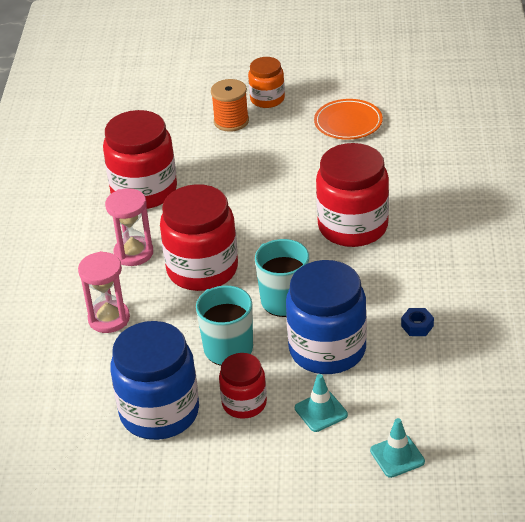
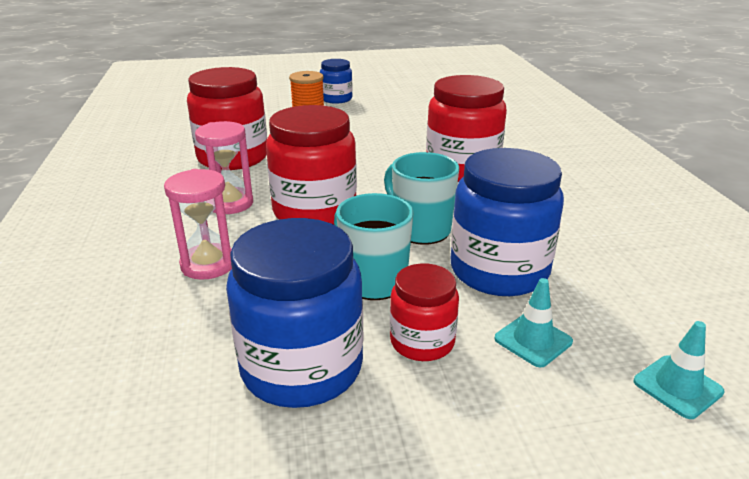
camera: 15 degrees left, 10 degrees down
orange jar [248,57,285,108] -> blue jar [320,59,353,104]
orange plate [314,99,383,140] -> none
blue nut [401,308,434,336] -> none

